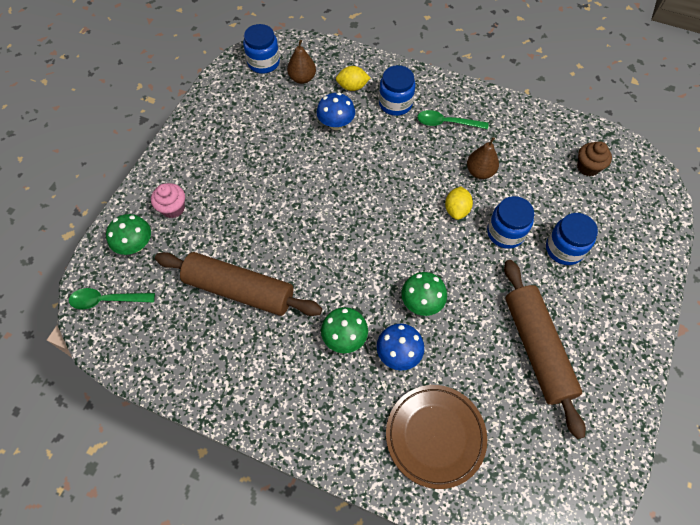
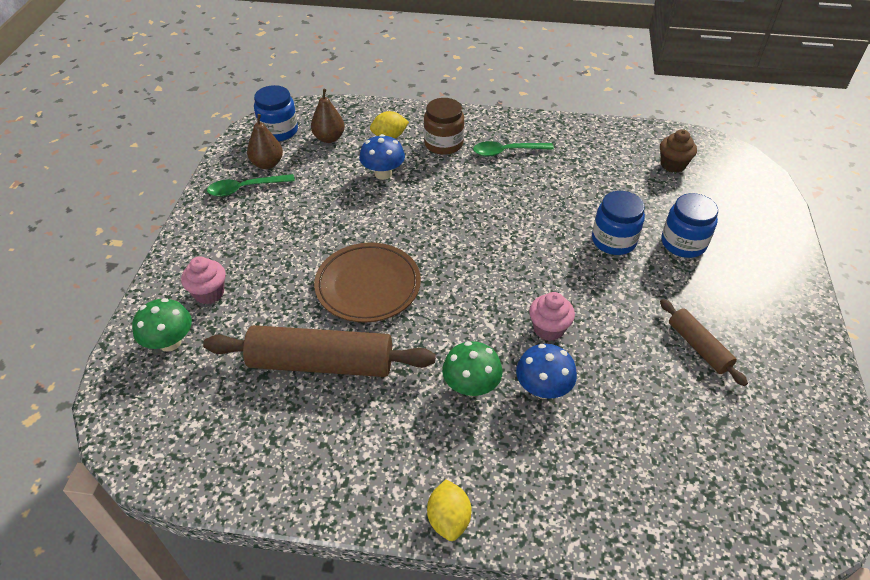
camera: 15 degrees left, 15 degrees down
green spoon [69,288,155,309] -> green spoon moved to [207,174,295,197]
blue jar [379,65,415,116] -> brown jar [424,98,464,155]
brown plate [386,385,487,489] -> brown plate moved to [314,243,421,323]
green mushroom [401,272,447,316] -> pink cupcake [529,292,575,341]
yellow lemon [445,186,473,220] -> yellow lemon moved to [427,479,472,541]
brown pear [467,137,499,179] -> brown pear moved to [247,114,283,169]
brown rolling pin [504,260,586,439] -> brown rolling pin [660,299,748,386], size x0.53

